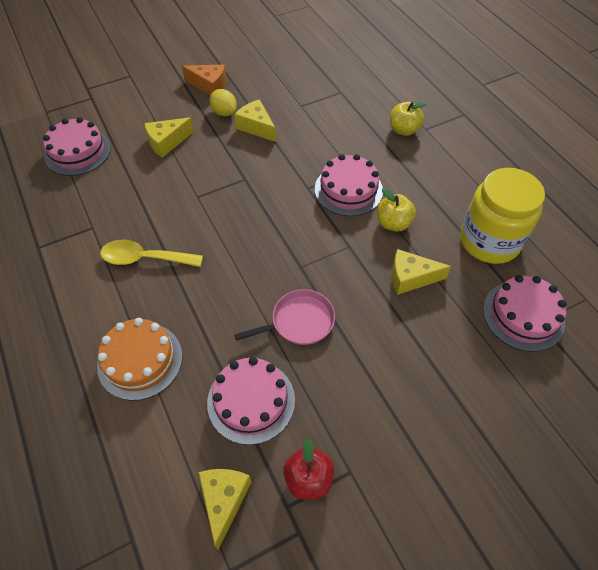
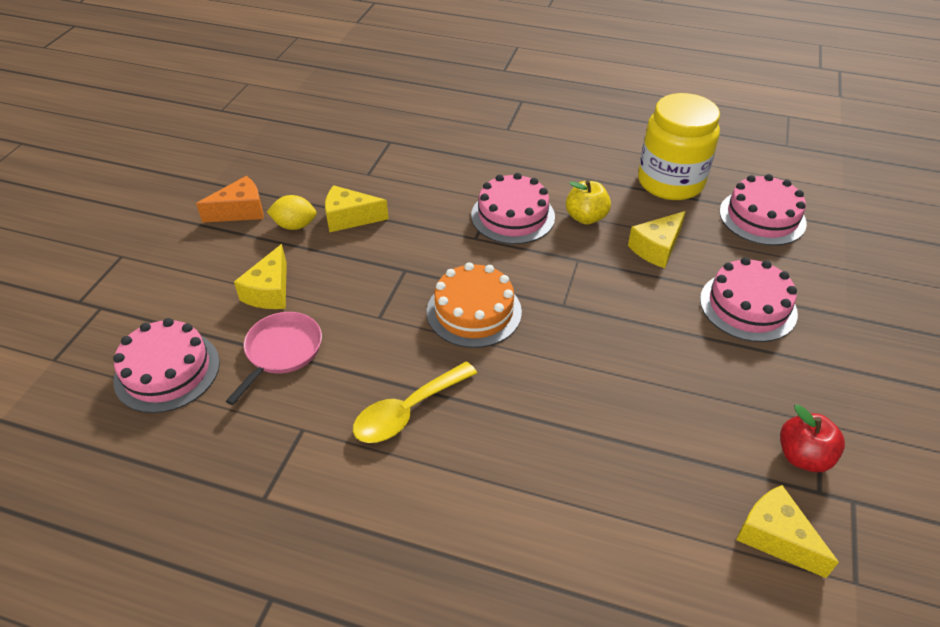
camera: 45 degrees left, 10 degrees down
orange cake [97,318,182,401] -> orange cake moved to [427,262,522,348]
pink cake [207,357,295,445] -> pink cake moved to [700,257,798,342]
pink pan [234,289,335,345] -> pink pan moved to [226,312,322,405]
yellow apple [390,102,427,136] -> none

